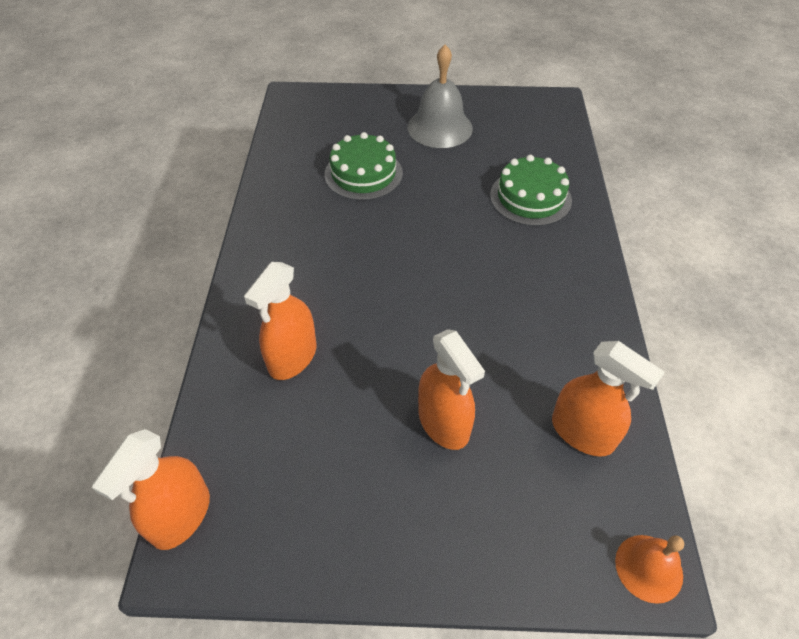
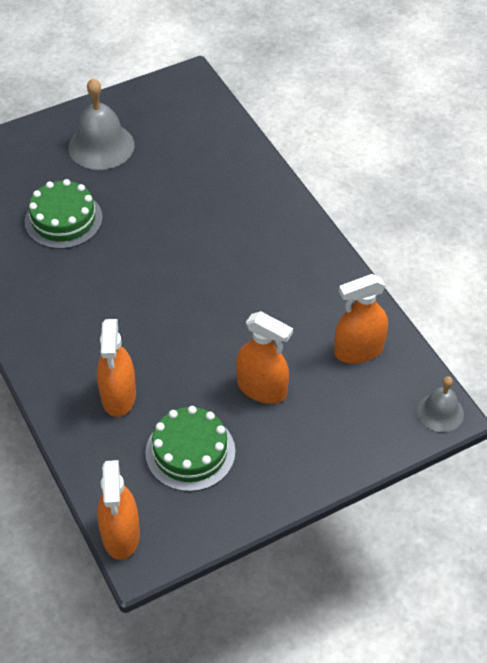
camera: 30 degrees left, 0 degrees up
green cake [490,155,572,226] -> green cake moved to [145,406,235,492]
orange spray bottle [552,341,665,457] -> orange spray bottle turned 150 degrees clockwise [334,274,388,363]
orange bell [615,535,684,604] -> grey bell [417,376,464,432]

